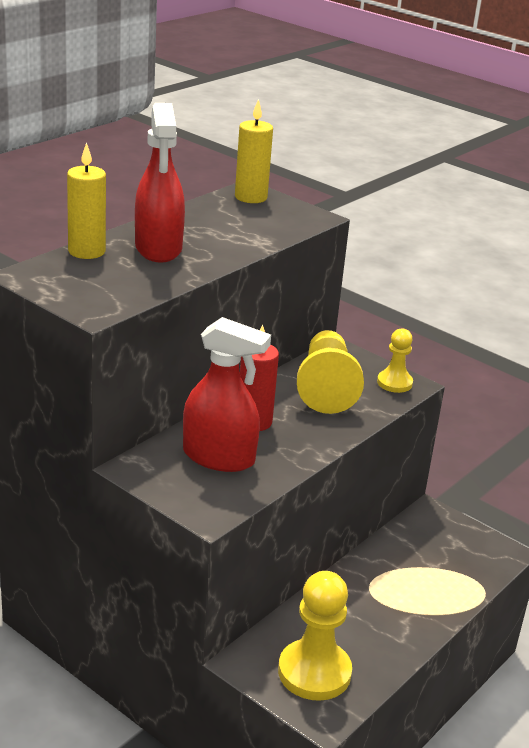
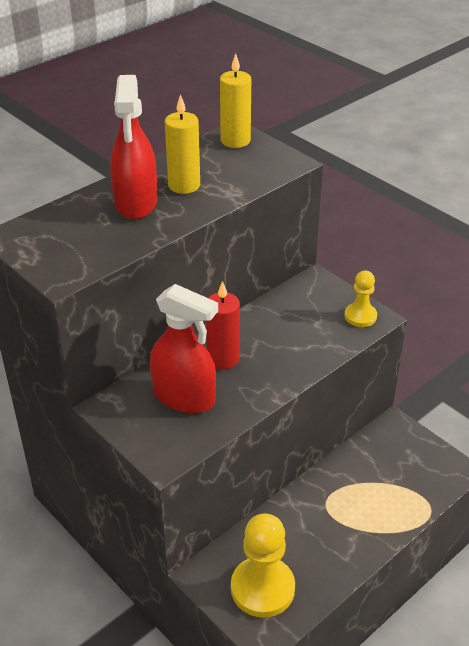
camera: 10 degrees right, 10 degrees up
yellow candle [67,142,106,259] -> yellow candle moved to [165,94,200,194]
yellow pawn [297,330,364,414] -> none

